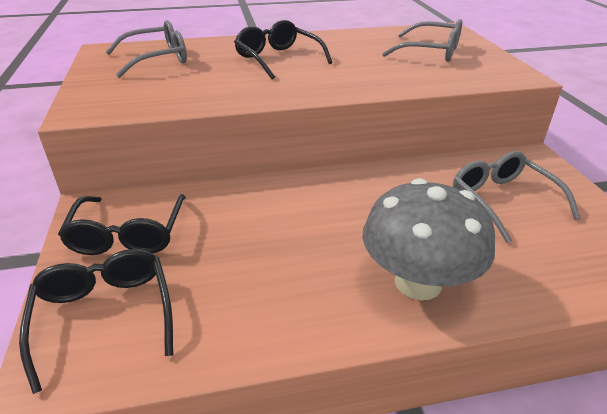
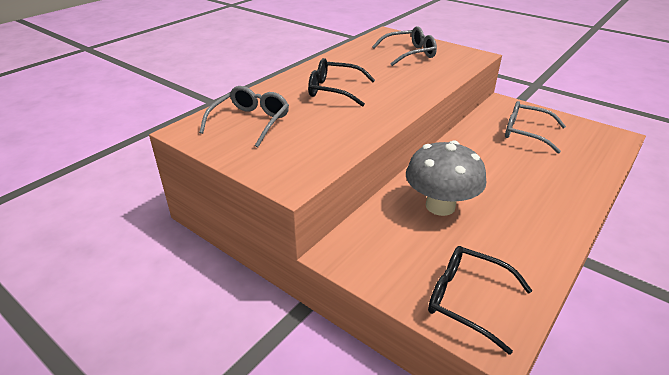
camera: 40 degrees left, 0 degrees up
black glasses [58,194,186,255] -> none
grey mushroom [362,178,495,300] -> grey mushroom moved to [406,141,486,216]

